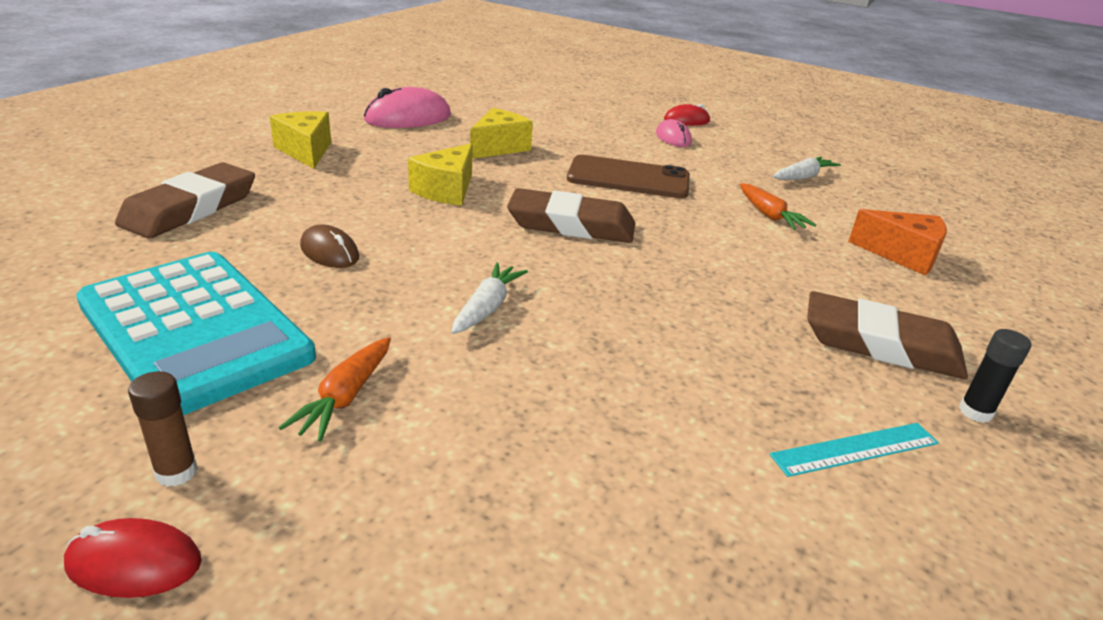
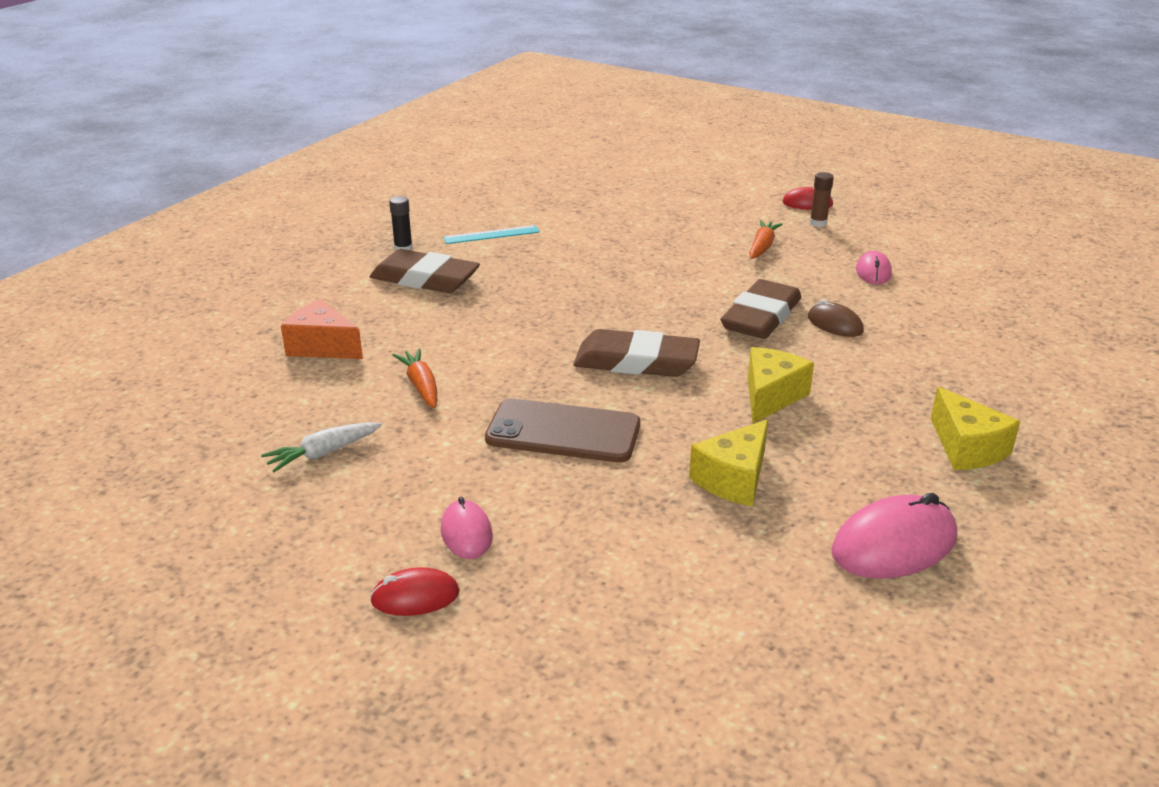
camera: 175 degrees left, 0 degrees up
turquoise calculator [76,252,316,415] -> pink mouse [856,251,892,284]
brown eraser [115,162,255,238] -> brown eraser moved to [721,279,801,339]
white carrot [451,263,528,334] -> none

